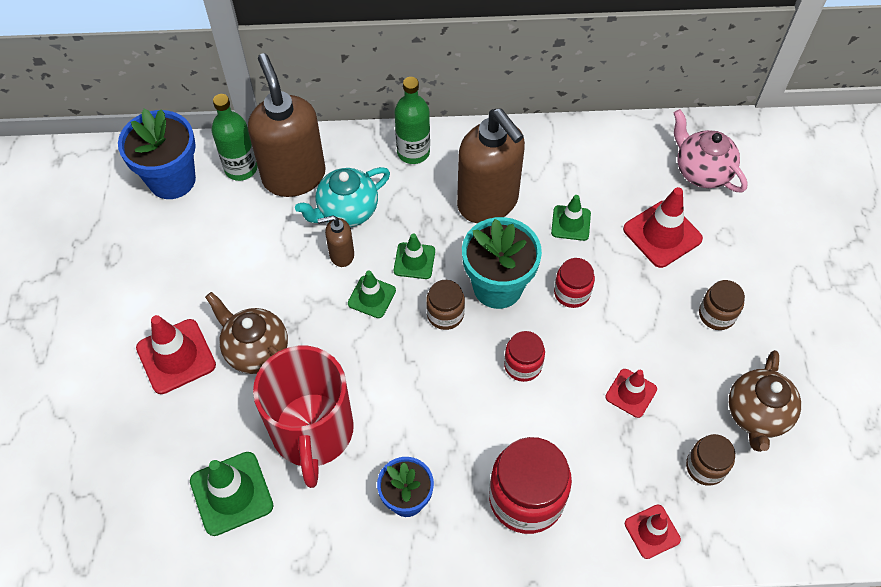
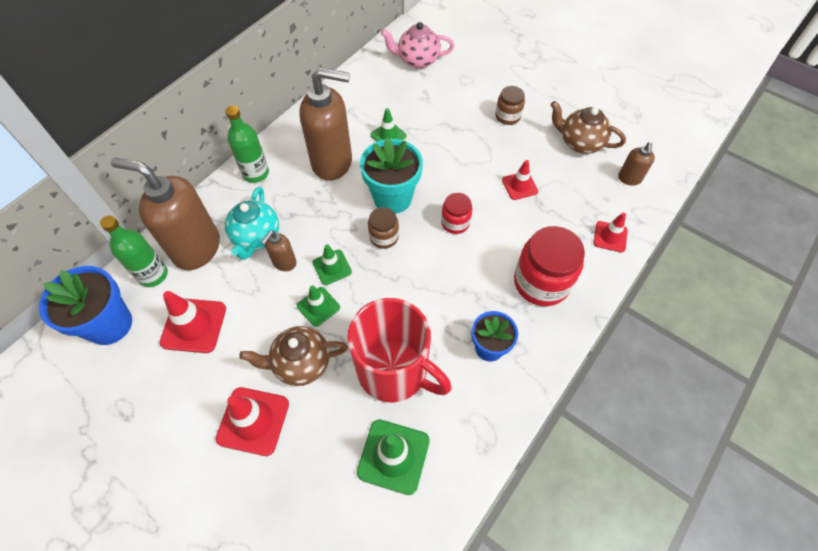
camera: 50 degrees left, 0 degrees up
green traffic cone [394,233,435,279] -> green traffic cone moved to [297,285,340,327]
red jar [554,258,595,308] -> none
red traffic cone [623,187,703,268] -> red traffic cone moved to [160,291,226,353]
brown jar [686,434,735,486] -> none
brown teapot [729,350,801,452] -> brown teapot turned 150 degrees clockwise [550,101,626,154]
none -> brown soap dispenser [618,142,655,186]

